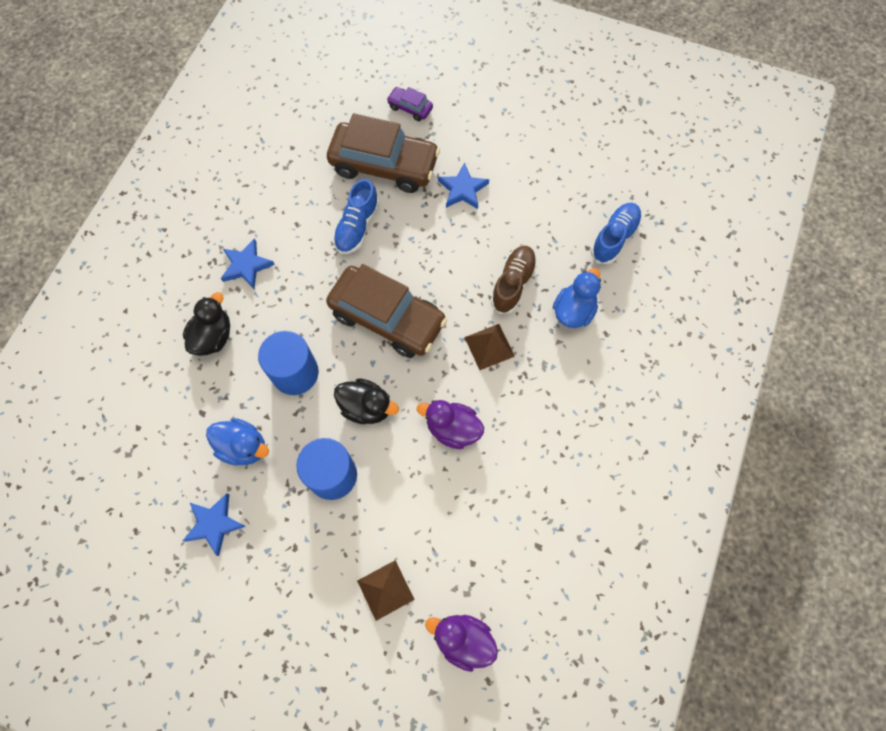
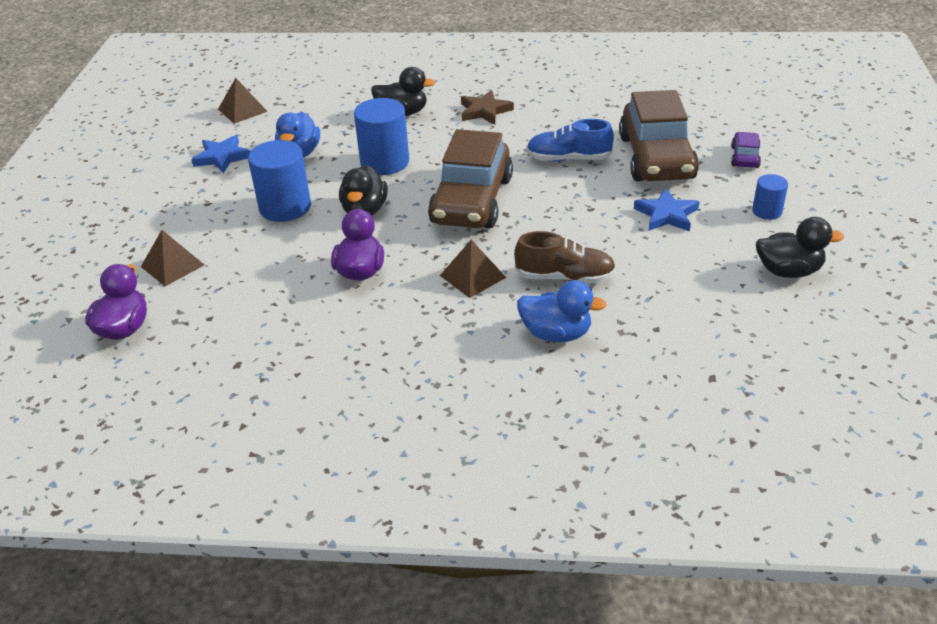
camera: 75 degrees right, 30 degrees down
blue star [221,238,275,289] -> brown star [461,90,514,124]
blue shoe [591,202,642,264] -> none
none -> brown pyramid [218,78,268,124]
none -> blue cylinder [752,174,788,220]
none -> black duck [756,217,844,278]

